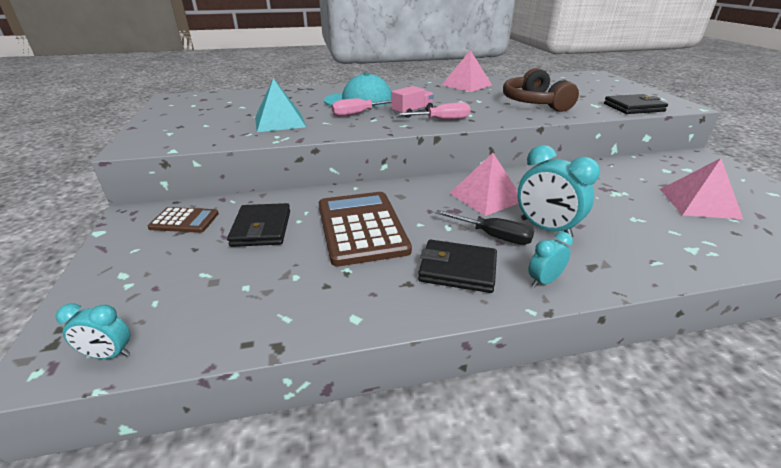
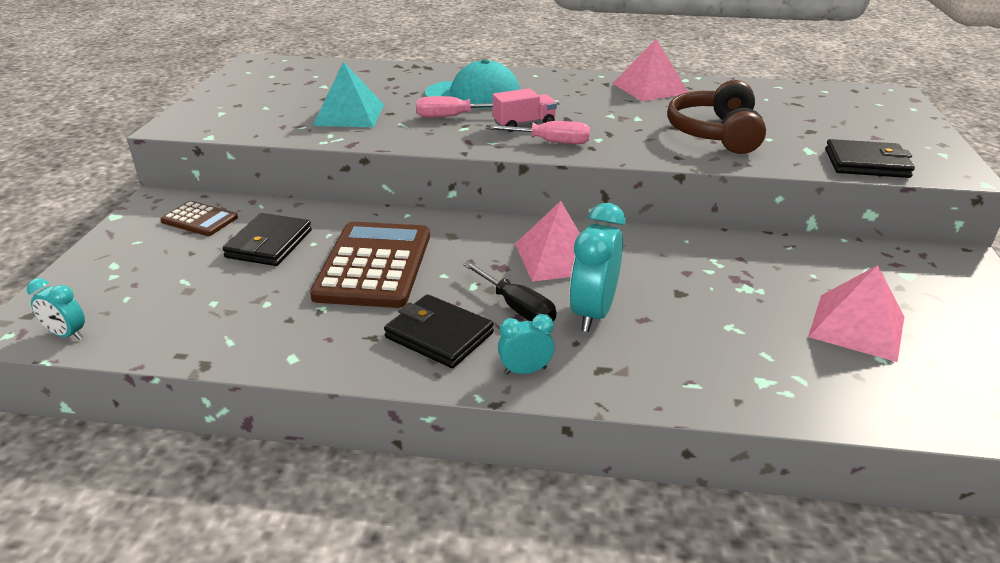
camera: 20 degrees right, 0 degrees up
turquoise clock [517,145,600,238] -> turquoise clock turned 45 degrees clockwise [569,203,625,332]

